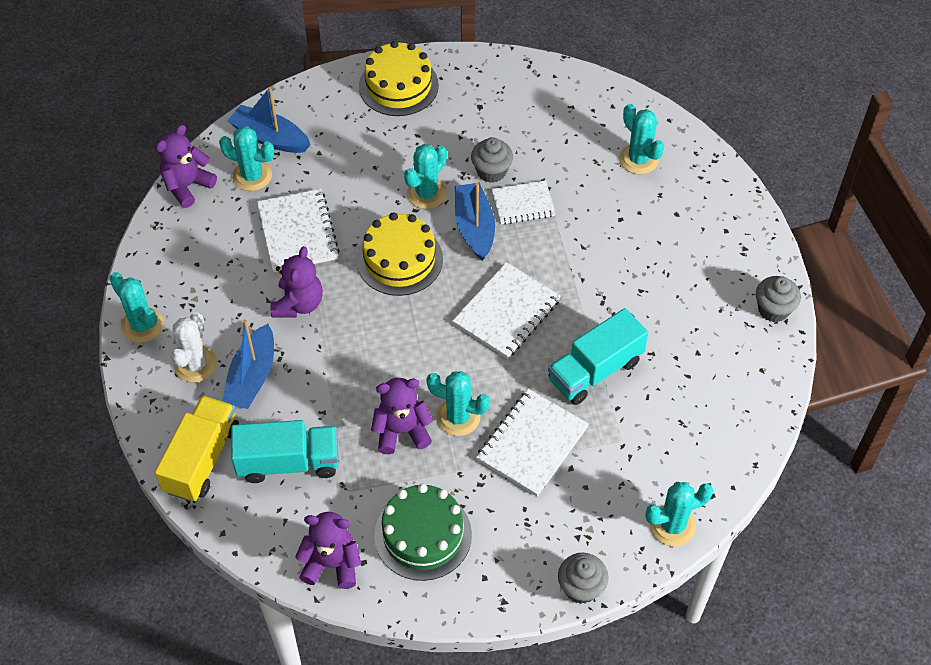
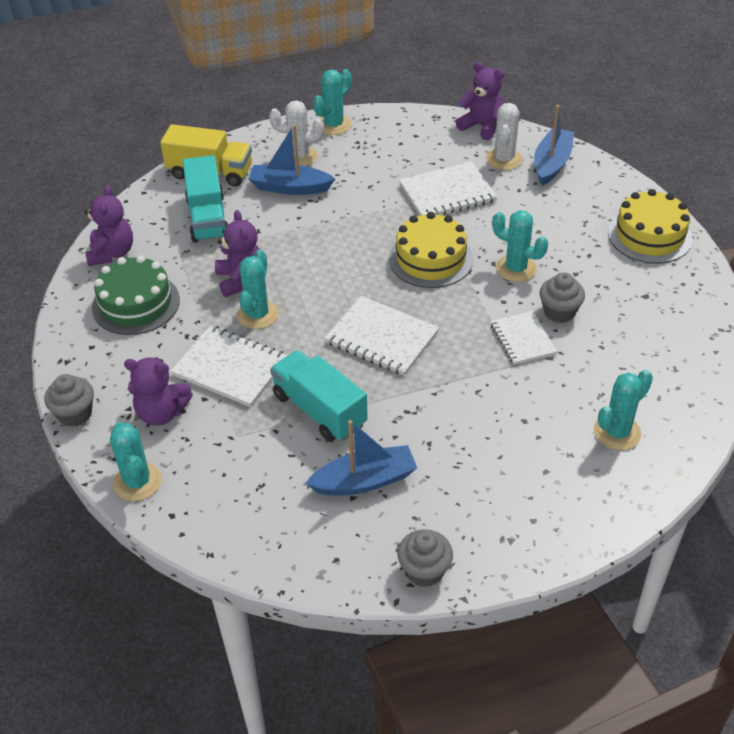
camera: 85 degrees right, 10 degrees down
turquoise cactus [219,126,274,191] -> white cactus [486,103,523,170]
purple teddy bear [271,246,323,317] -> purple teddy bear moved to [124,357,193,426]
blue boat [455,183,495,261] -> blue boat moved to [305,420,417,496]

